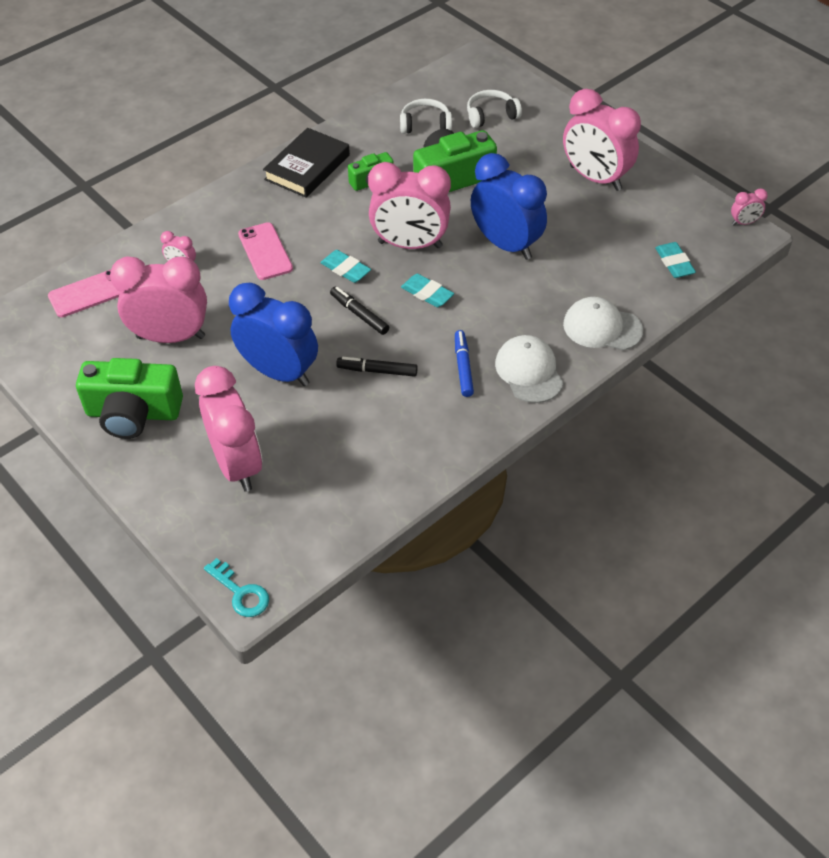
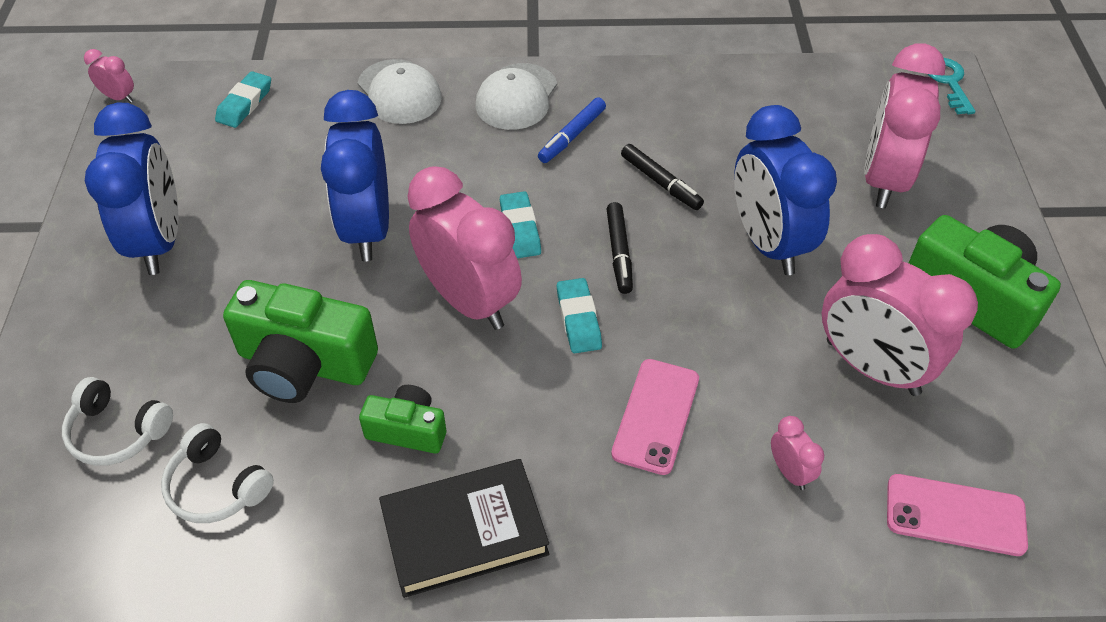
camera: 140 degrees left, 0 degrees up
pink clock [563,89,641,191] -> blue clock [85,103,178,275]

